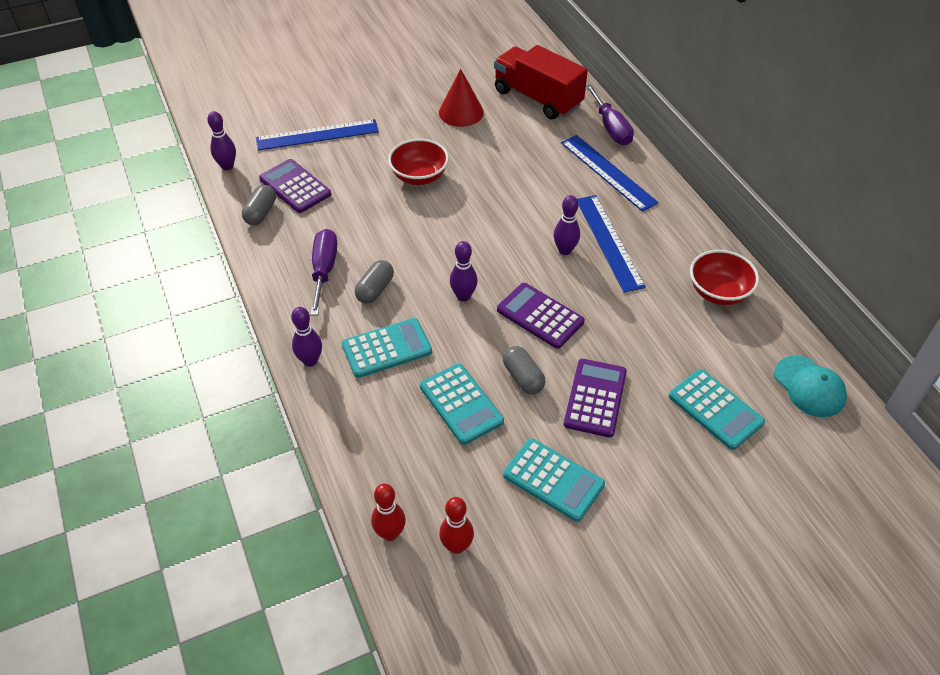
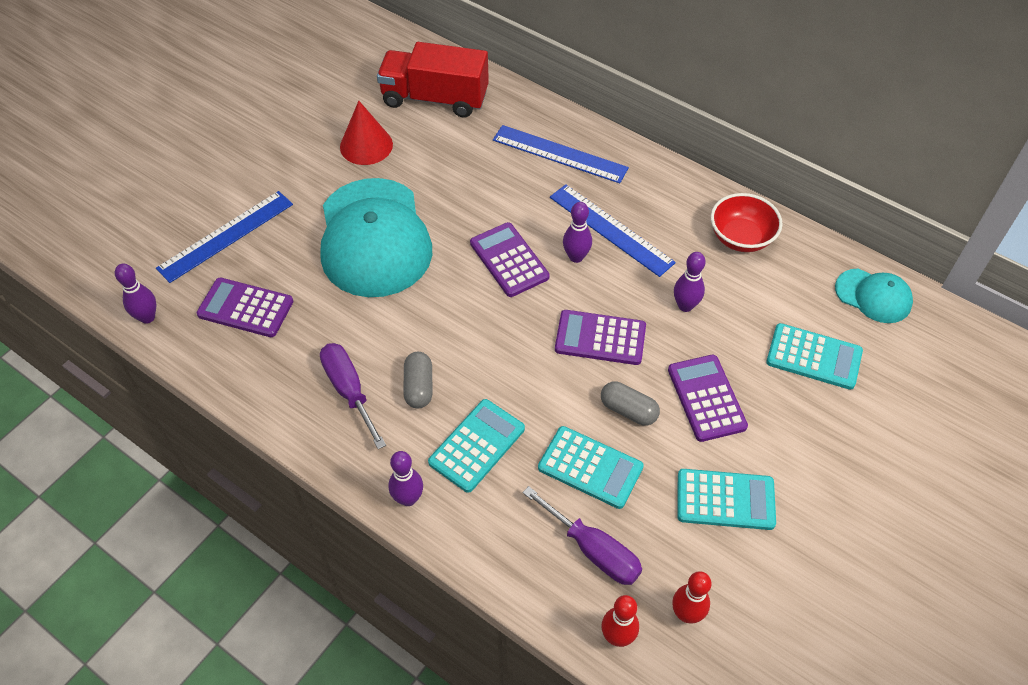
camera: 30 degrees left, 5 degrees up
grey capsule [242,185,276,225] -> none
red bowl [388,139,449,185] -> turquoise cap [320,178,432,297]
purple bowling pin [450,241,478,301] -> purple bowling pin moved to [674,252,706,312]
purple screwdriver [586,84,634,145] -> purple screwdriver moved to [522,486,642,585]
none -> purple calculator [470,222,550,297]

